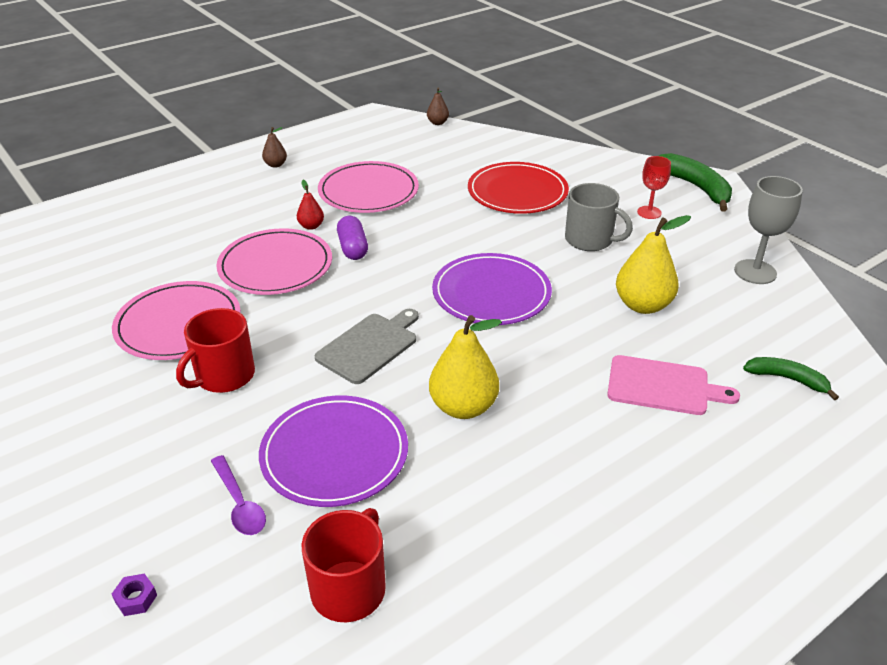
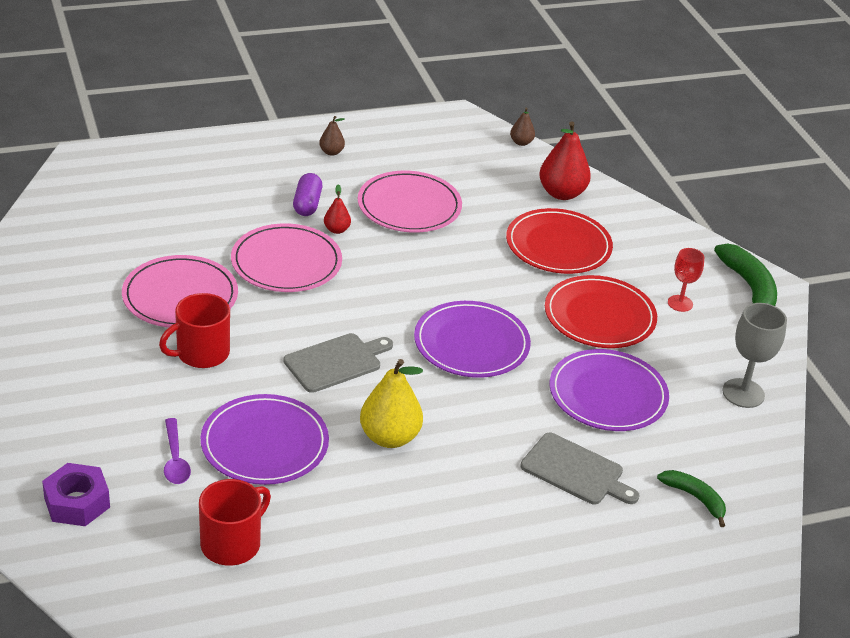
camera: 15 degrees right, 0 degrees up
purple nut [112,574,157,616] -> purple nut [42,463,110,526], size x2.13
purple capsule [337,216,368,260] -> purple capsule moved to [293,173,322,216]
grey mug [565,183,633,251] -> red plate [545,275,657,348]
pink cutting board [607,355,740,415] -> grey cutting board [520,433,639,504]
yellow pear [616,215,691,314] -> purple plate [550,349,669,431]
none -> red pear [539,121,591,200]

